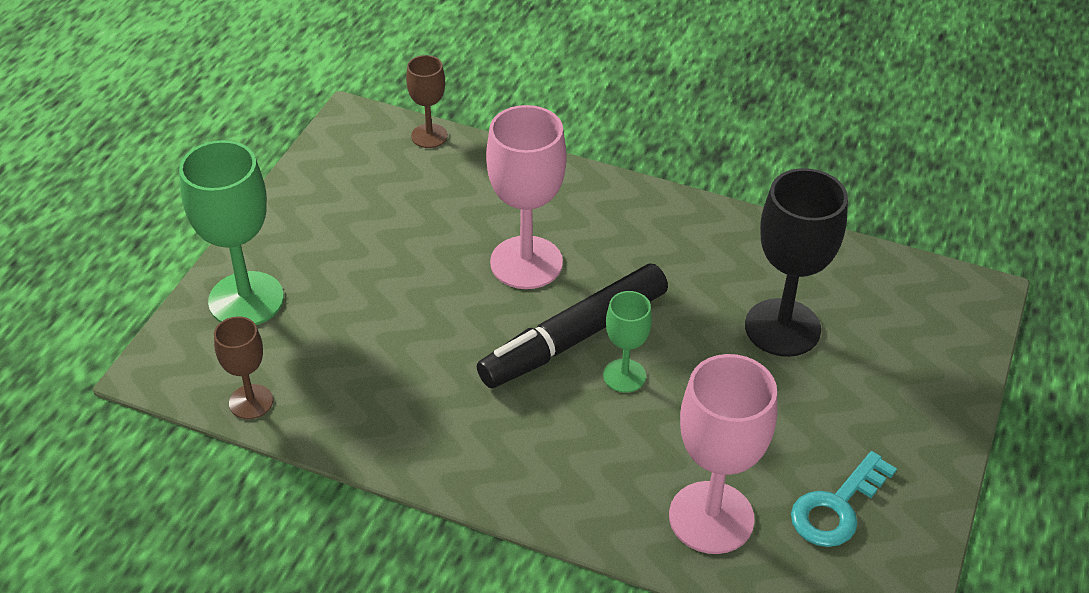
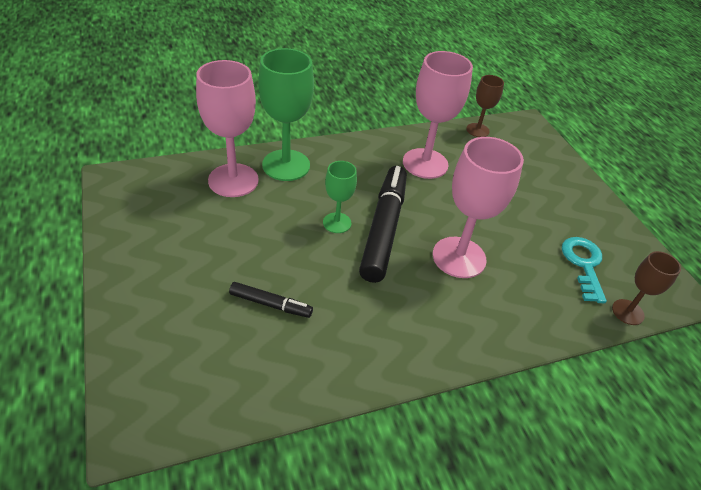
camera: 135 degrees right, 0 degrees up
green goblet [179,140,284,325] -> green goblet moved to [258,48,314,181]
black goblet [745,168,848,357] -> black marker [229,282,313,318]
turquoise key [791,451,897,547] -> turquoise key moved to [562,237,607,303]
none -> pink goblet [403,51,473,179]

